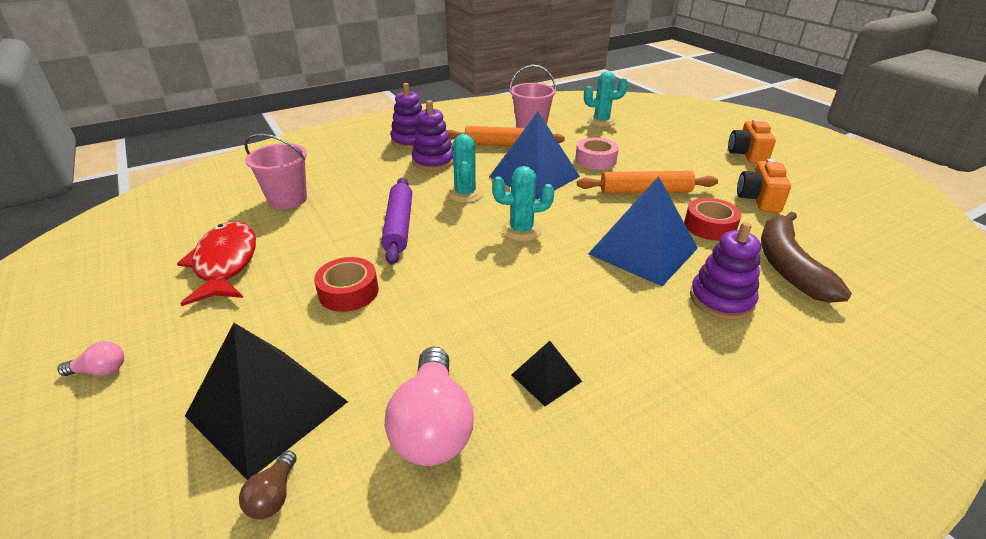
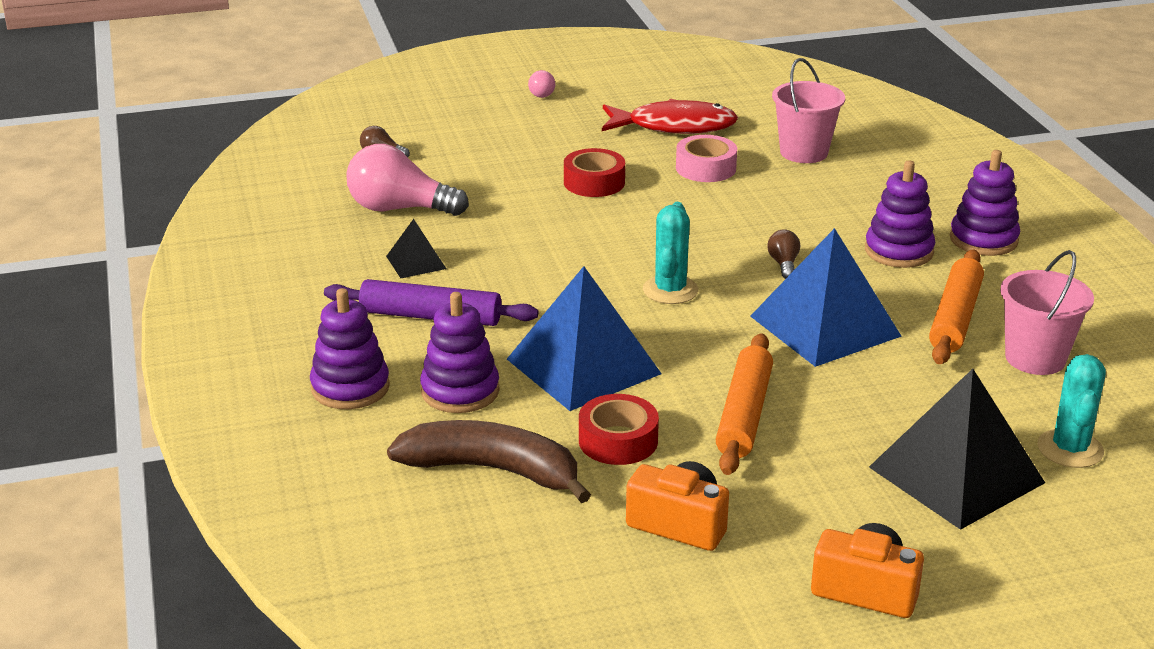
camera: 105 degrees right, 5 degrees down
black pyramid [185,323,348,480] -> black pyramid moved to [869,369,1045,530]
purple rolling pin [381,177,412,265] -> purple rolling pin moved to [324,279,538,326]
turquoise cactus [447,134,484,203] -> brown light bulb [767,229,800,279]
pink tape [575,137,619,170] -> pink tape moved to [676,135,737,182]
none -> purple stacking toy [310,288,390,409]

